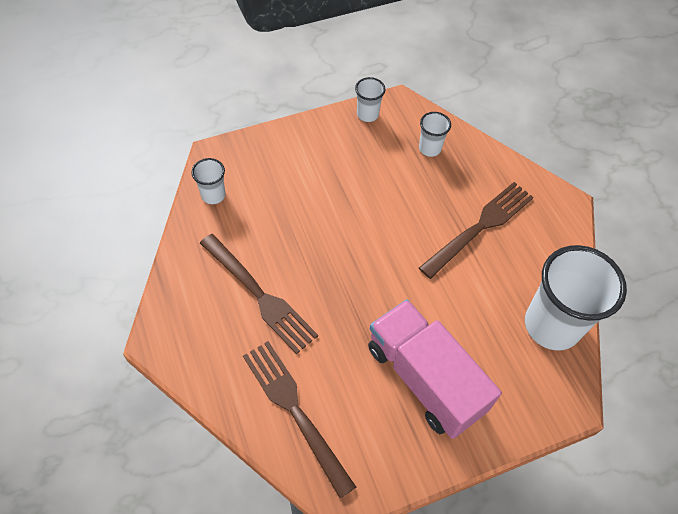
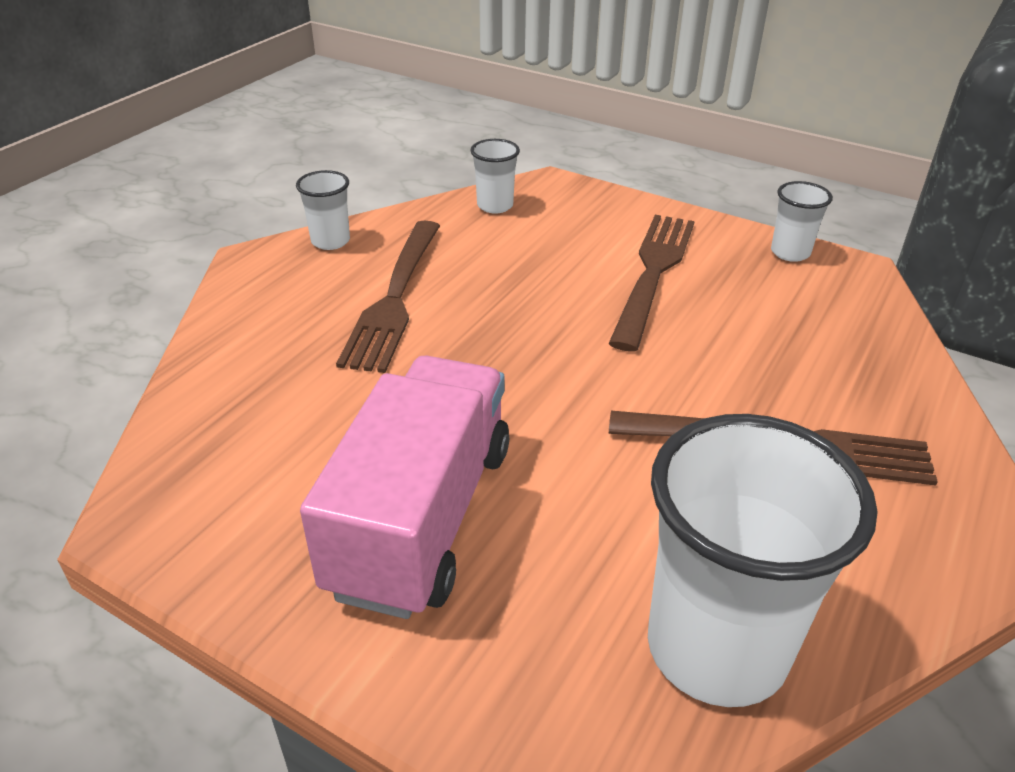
camera: 55 degrees right, 20 degrees down
brown fork [243,341,356,498] -> brown fork moved to [608,215,695,351]
white cup [419,112,451,157] -> white cup moved to [296,170,350,250]

